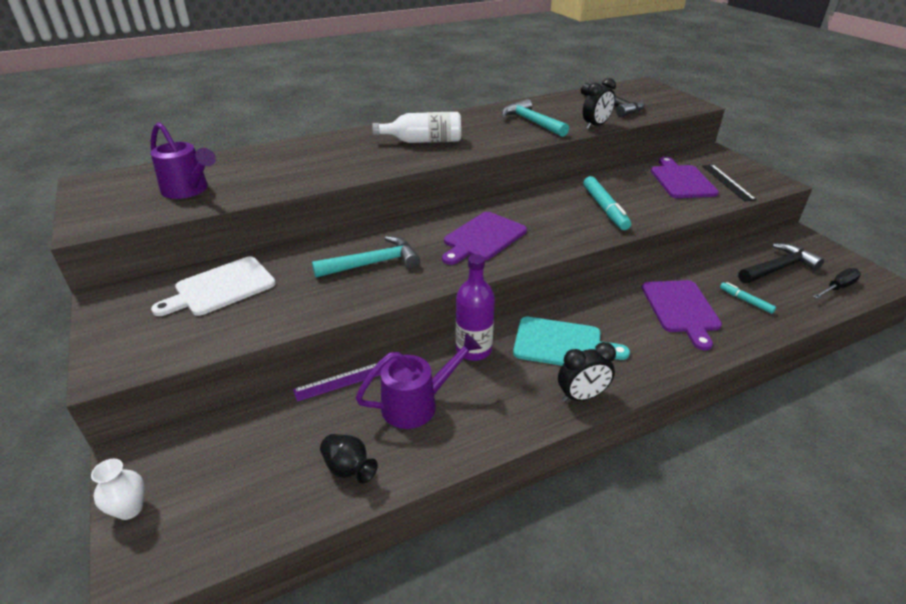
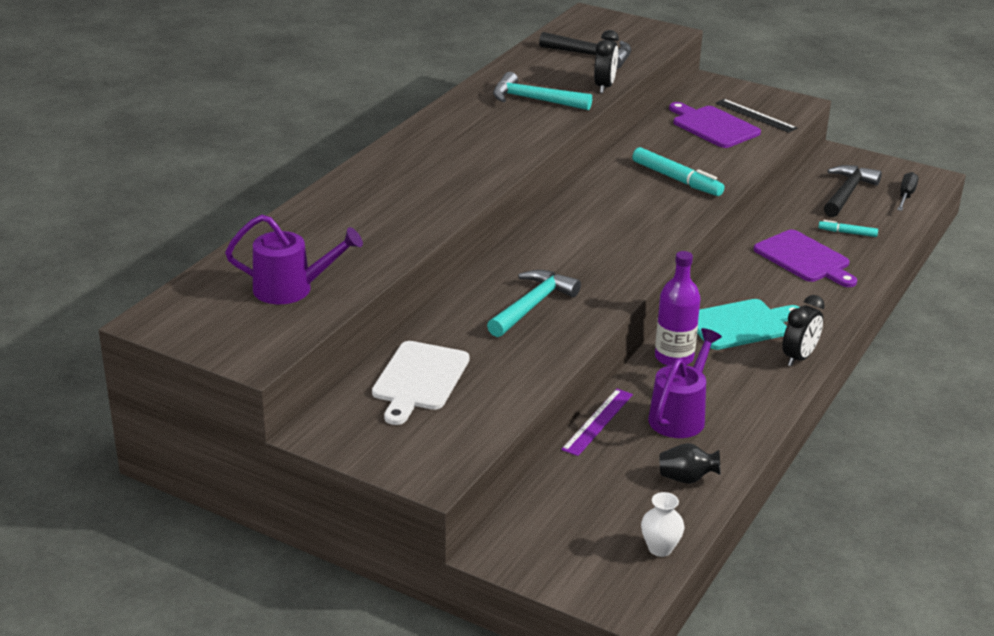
camera: 35 degrees left, 5 degrees down
white vase [91,459,145,520] -> white vase moved to [641,492,684,557]
white bottle [372,112,461,143] -> none
purple cutting board [442,212,527,265] -> none

